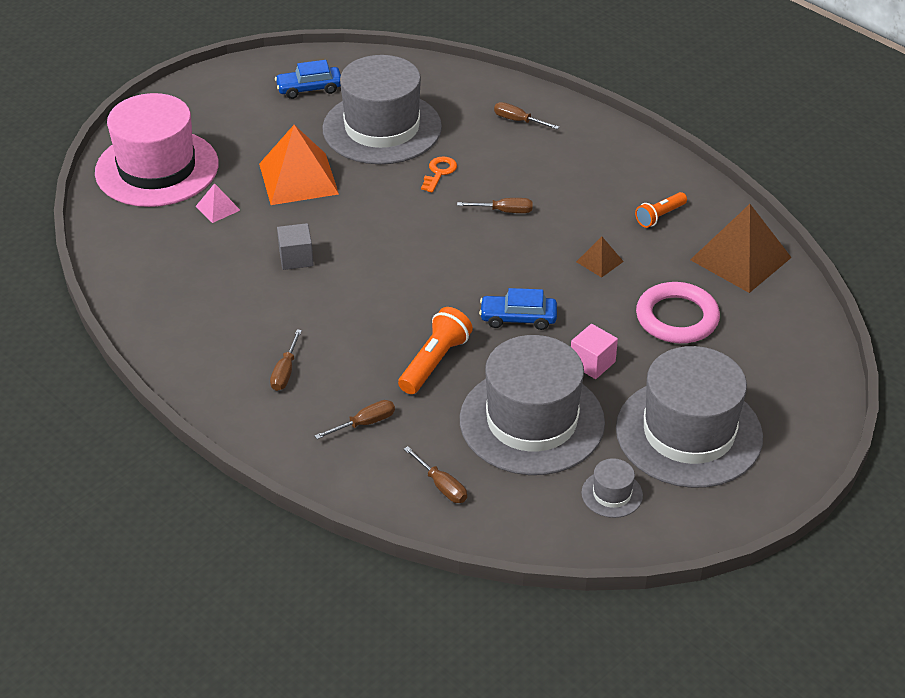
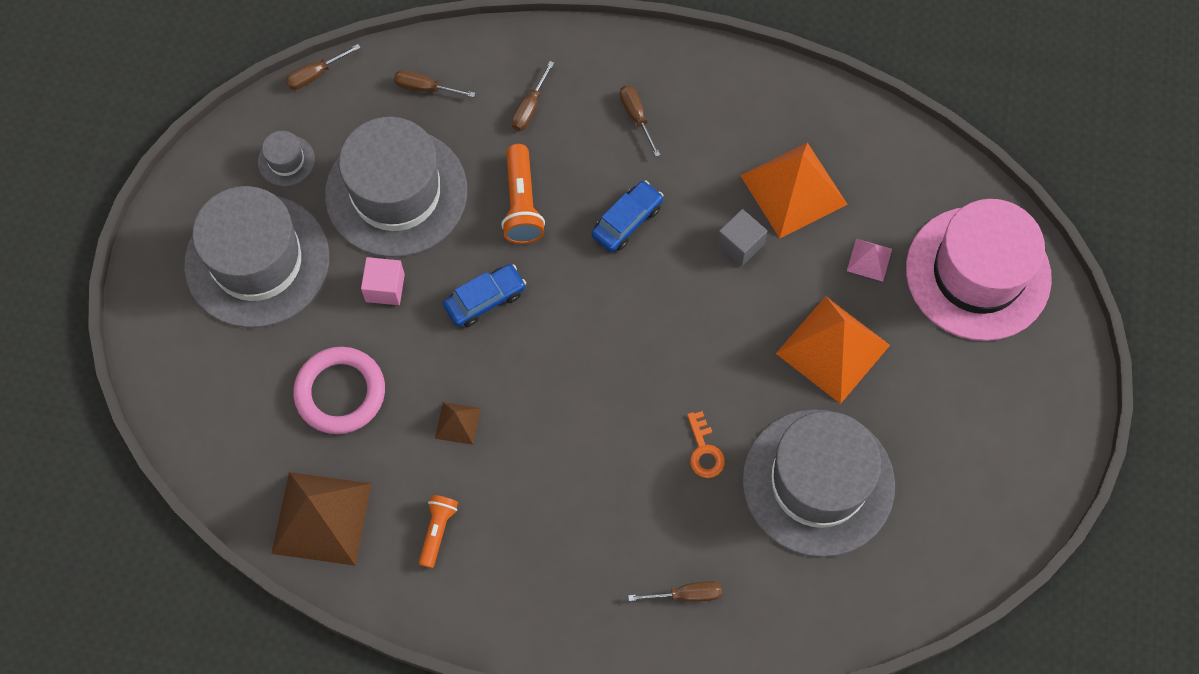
camera: 145 degrees right, 25 degrees up
blue car [275,60,341,99] -> blue car moved to [591,181,663,252]
brown screwdriver [457,198,533,213] -> brown screwdriver moved to [285,44,361,90]
none -> orange pyramid [740,143,848,238]

